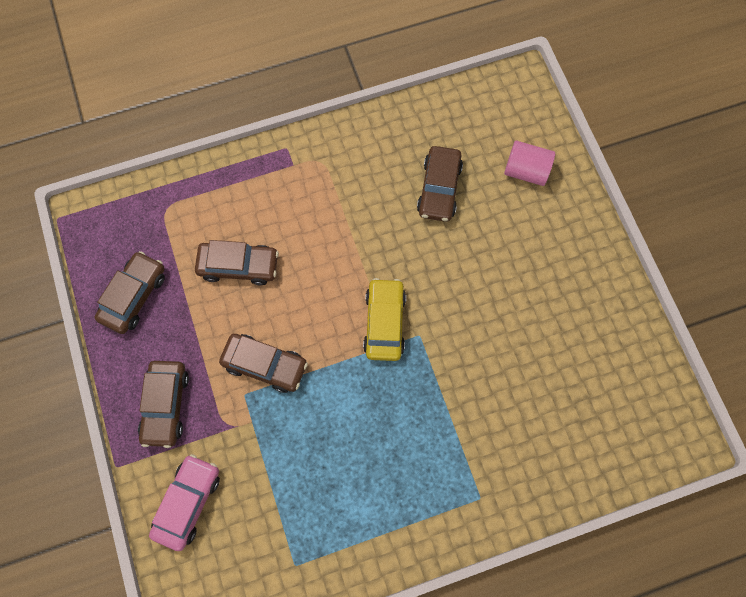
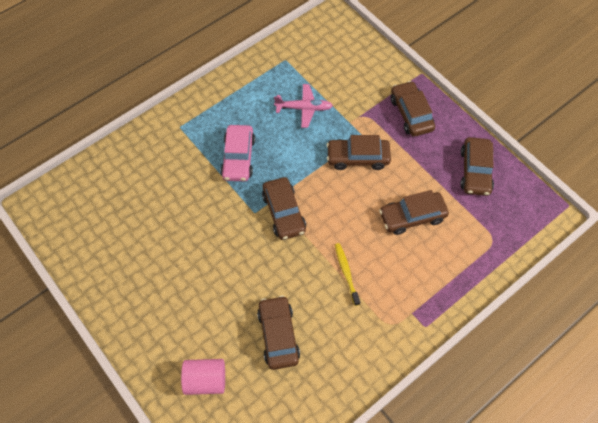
camera: 160 degrees right, 10 degrees down
pink car [149,454,220,551] -> pink car moved to [220,125,255,181]
yellow car [363,278,406,361] -> brown car [262,177,306,240]
none -> pink plane [274,84,333,128]
none -> yellow toothbrush [335,243,360,306]

